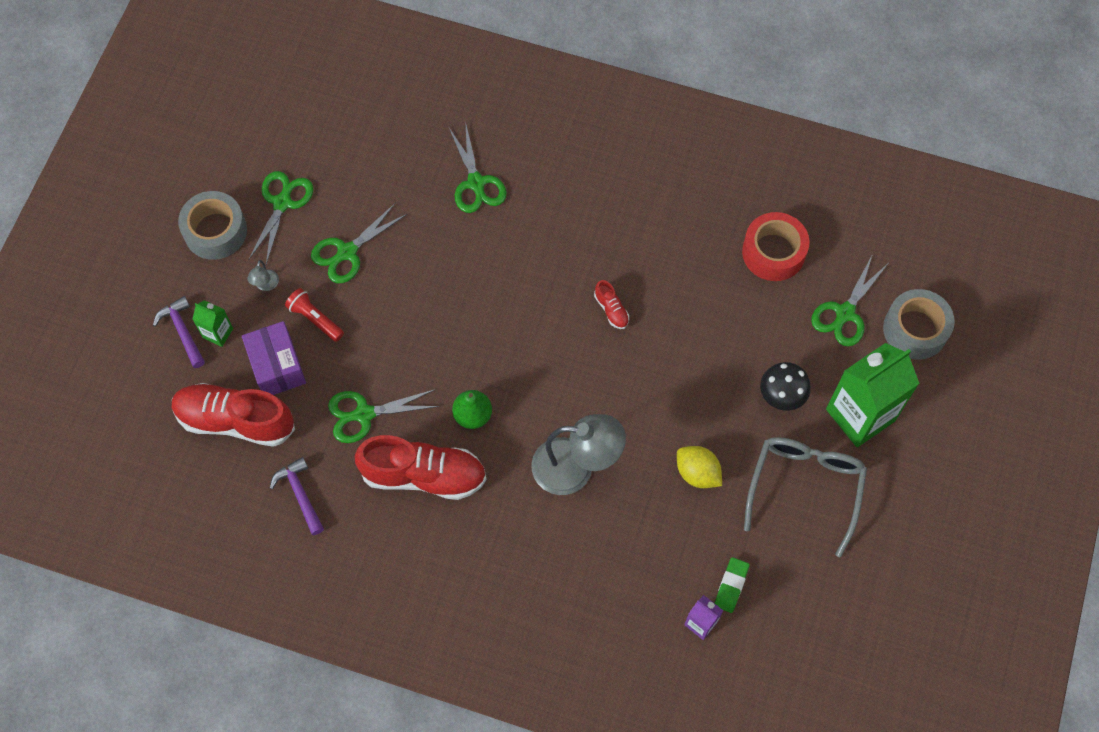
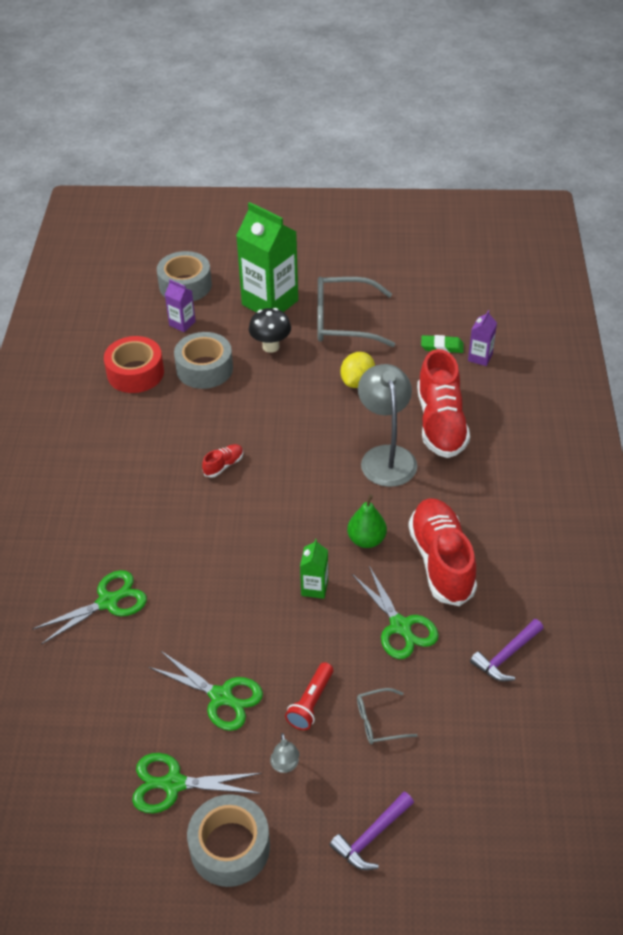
camera: 105 degrees left, 20 degrees down
red shoe [172,383,295,447] -> red shoe moved to [417,349,470,458]
green carton [193,300,233,347] -> green carton moved to [300,539,328,599]
purple box [242,321,306,395] -> grey glasses [357,688,418,744]
grey lamp [247,260,279,291] -> grey lamp turned 90 degrees clockwise [270,733,299,773]
green scissors [811,254,888,346] -> purple carton [165,280,196,332]
none -> grey tape [174,332,233,389]

